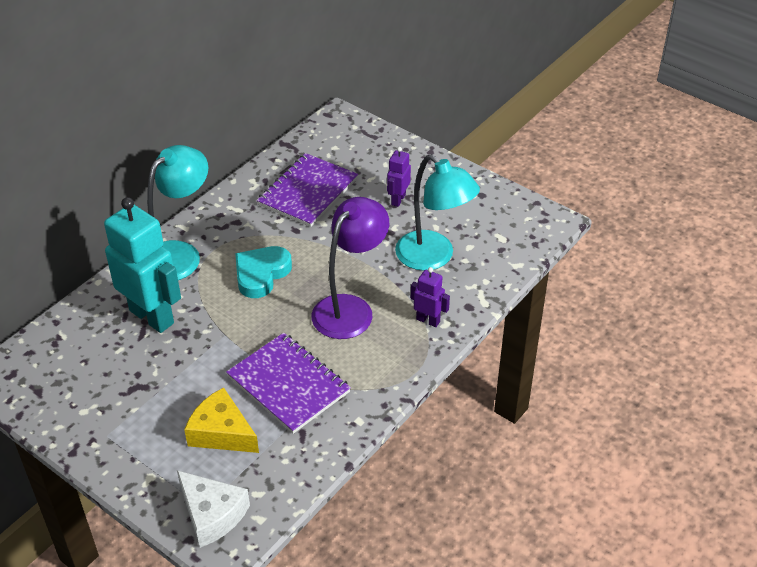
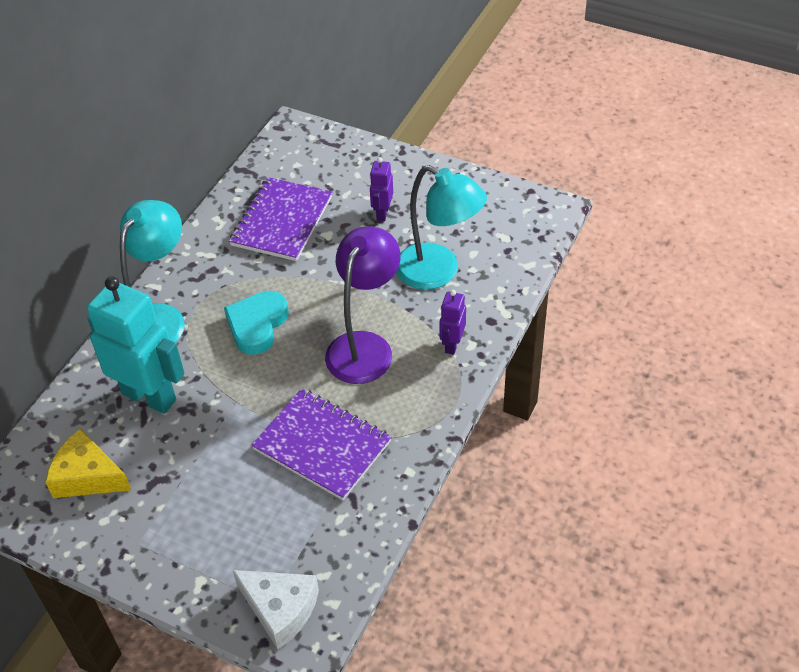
camera: 10 degrees left, 5 degrees up
yellow cheese [184,387,259,453] -> yellow cheese moved to [46,429,131,498]
purple robot [411,267,450,327] -> purple robot turned 90 degrees counterclockwise [440,290,466,355]

